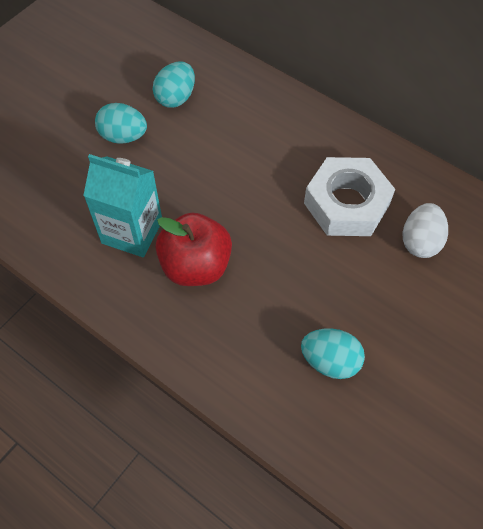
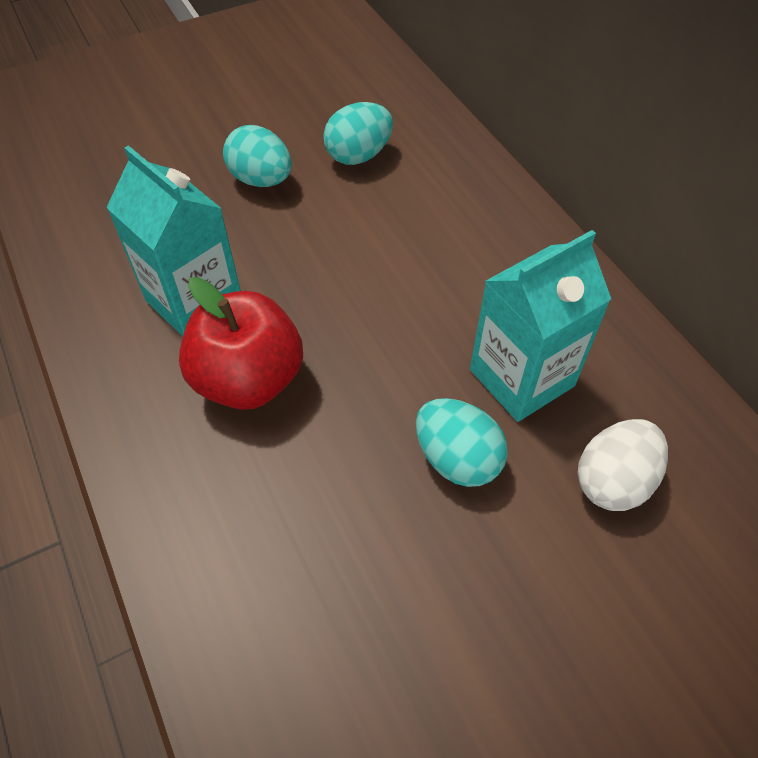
camera: 25 degrees right, 5 degrees down
turquoise egg [301,328,365,379] -> turquoise egg moved to [416,398,508,487]
white nut [304,157,395,236] -> turquoise carton [470,230,611,422]

